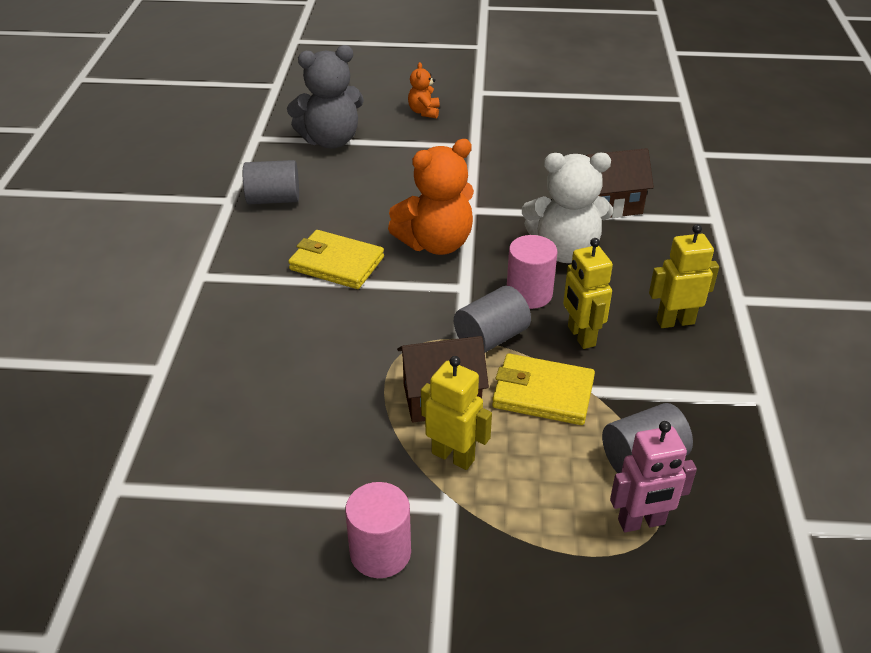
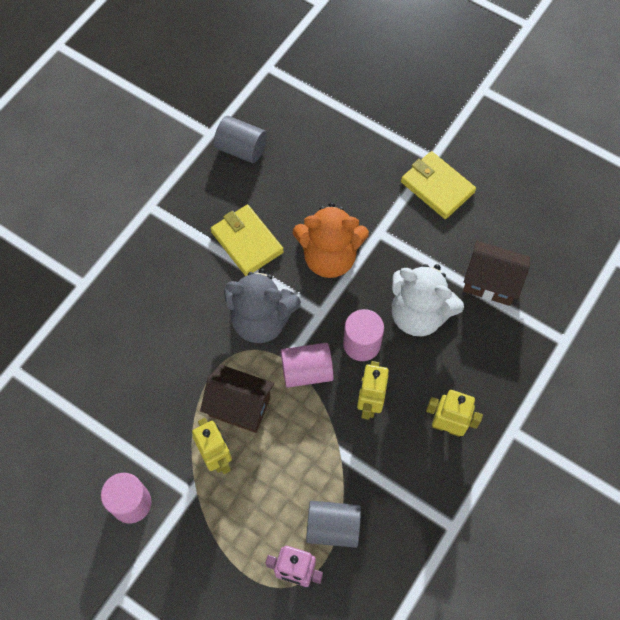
camera: 30 degrees right, 25 degrees up
grey teddy bear [287,45,364,149] -> grey teddy bear moved to [224,269,301,343]
orange teddy bear [408,62,440,118] -> none
grey cylinder [454,286,531,353] -> pink cylinder [281,343,334,388]
yellow wallet [492,353,595,425] -> yellow wallet moved to [401,151,476,219]

